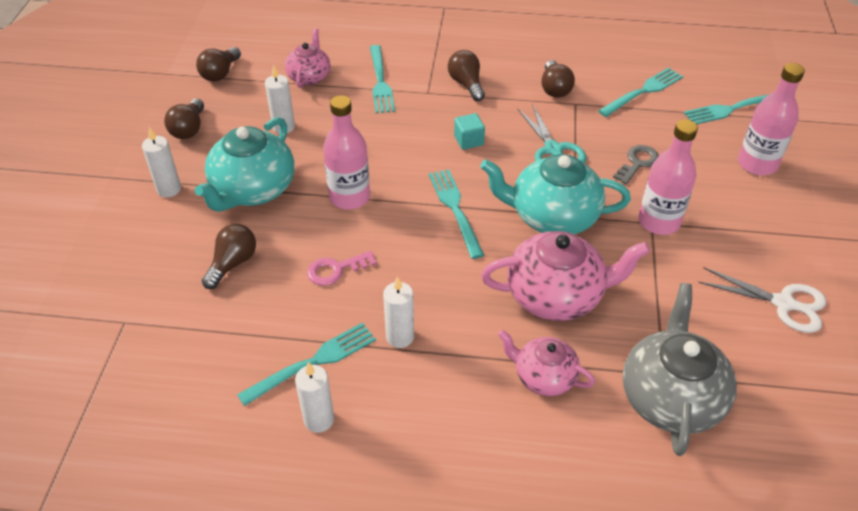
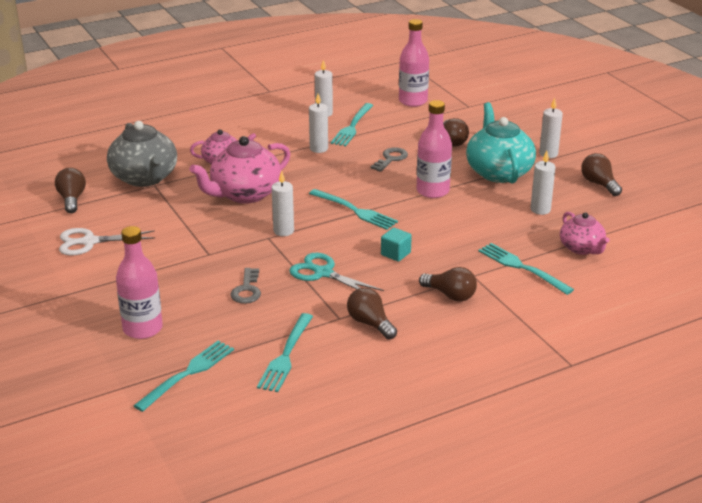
camera: 145 degrees right, 15 degrees down
brown light bulb [196,47,241,82] -> brown light bulb moved to [55,168,86,213]
pink key [307,250,377,286] -> grey key [370,147,408,172]
turquoise teapot [480,154,631,235] -> white candle [272,170,294,236]
pink bottle [638,119,698,235] -> pink bottle moved to [399,19,429,107]

